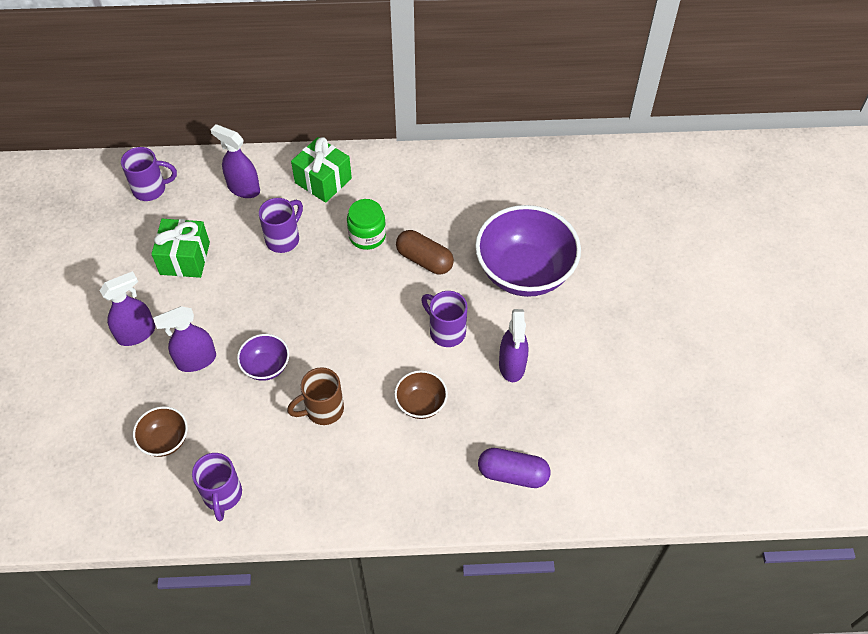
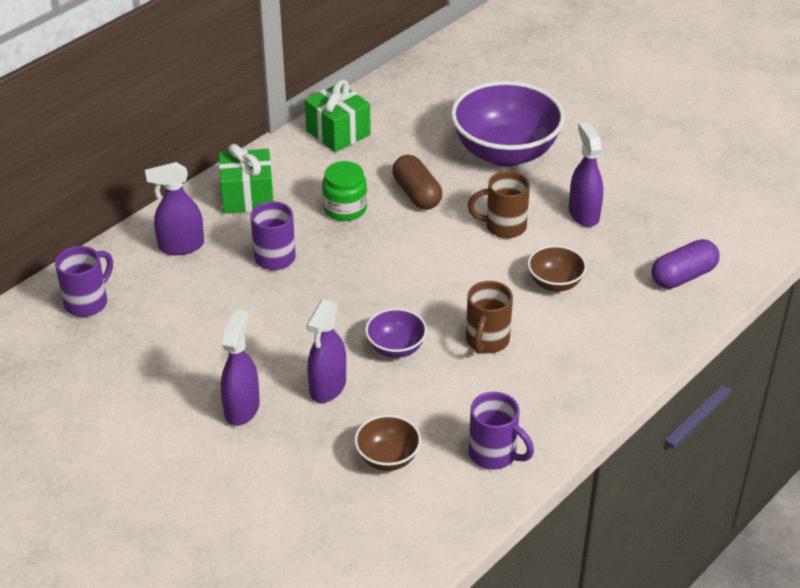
camera: 45 degrees left, 15 degrees down
green gift [151,219,210,278] -> green gift moved to [305,80,371,152]
brown capsule [396,230,454,274] -> brown capsule turned 75 degrees clockwise [392,155,442,210]
purple mug [421,291,467,347] -> brown mug [468,171,530,238]
purple spray bottle [499,309,528,382] -> purple spray bottle turned 150 degrees counterclockwise [569,122,603,227]

